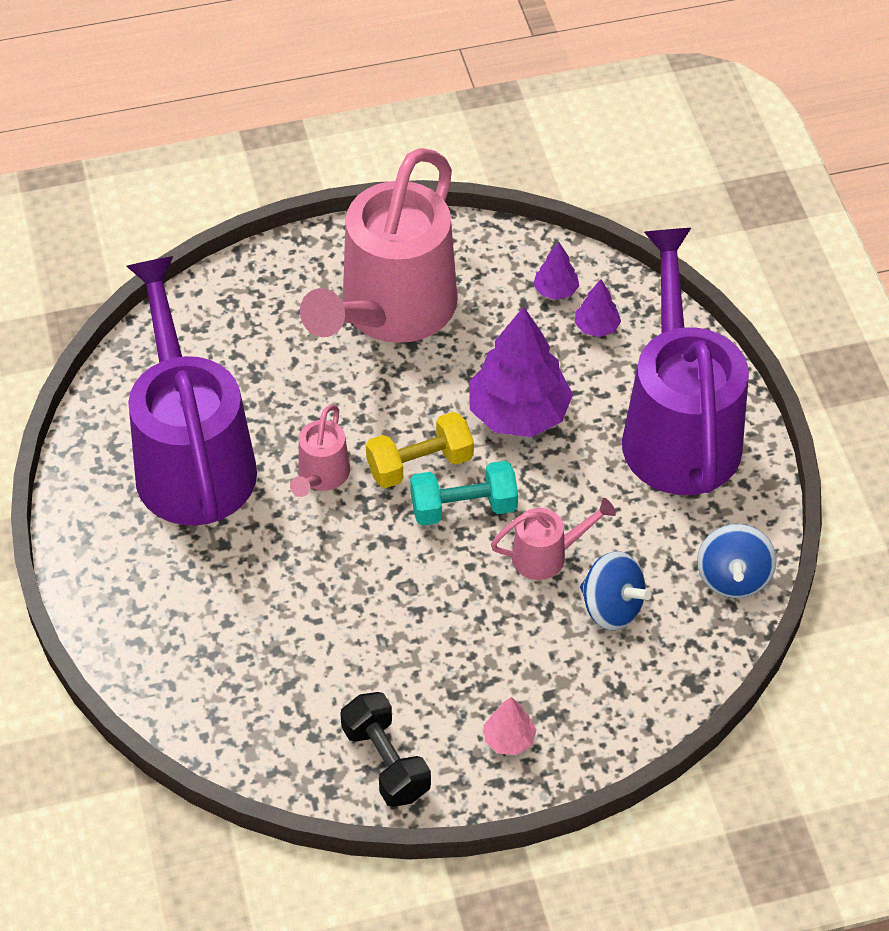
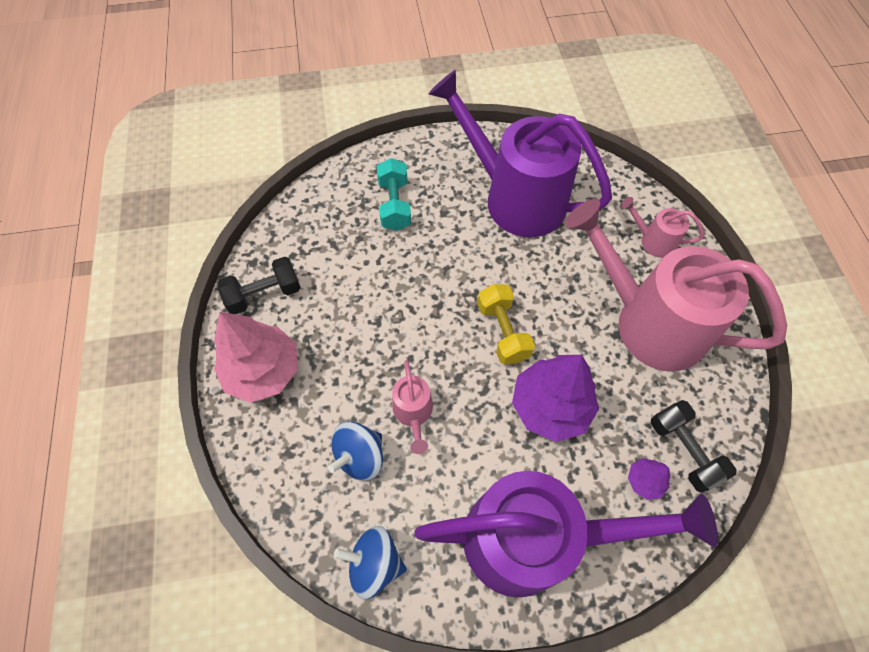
camera: 95 degrees right, 10 degrees up
purple watering can [126,256,257,526] -> purple watering can turned 135 degrees counterclockwise [429,70,612,237]
pink watering can [290,405,350,497] -> pink watering can moved to [620,197,704,258]
turquoise dumbbell [410,461,518,526] -> turquoise dumbbell moved to [377,158,411,231]
pink tree [484,697,537,755] -> pink tree [214,312,298,403], size x2.18
purple tree [533,242,579,300] -> black dumbbell [650,400,737,493]

